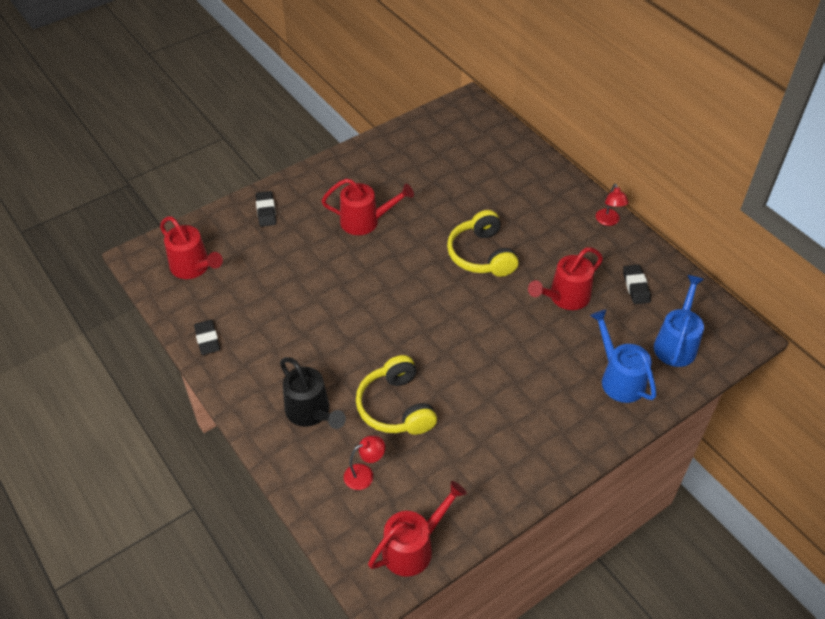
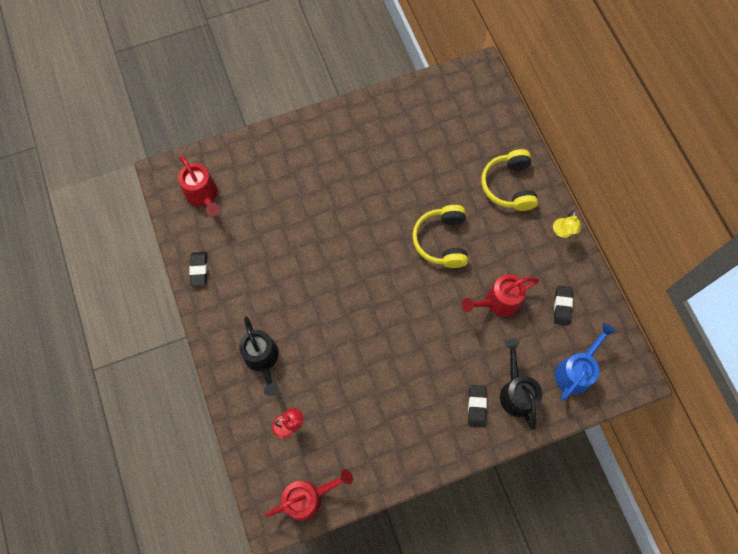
camera: 15 degrees right, 20 degrees up
black eraser [256,191,276,227] -> black eraser moved to [468,385,487,427]
red watering can [321,178,414,235] -> none
yellow headphones [356,355,437,435] -> yellow headphones moved to [481,149,538,211]
blue watering can [590,310,657,403] -> black watering can [500,339,542,429]
red lamp [596,184,629,226] -> yellow lamp [553,210,581,238]

